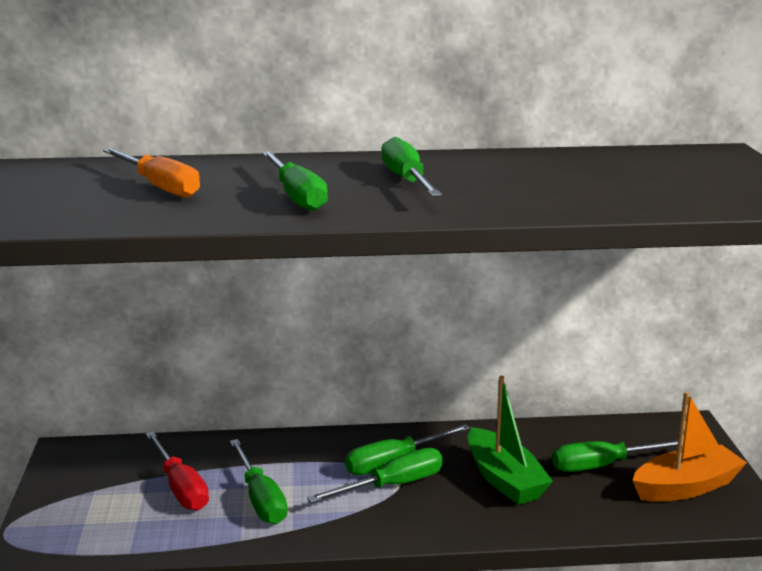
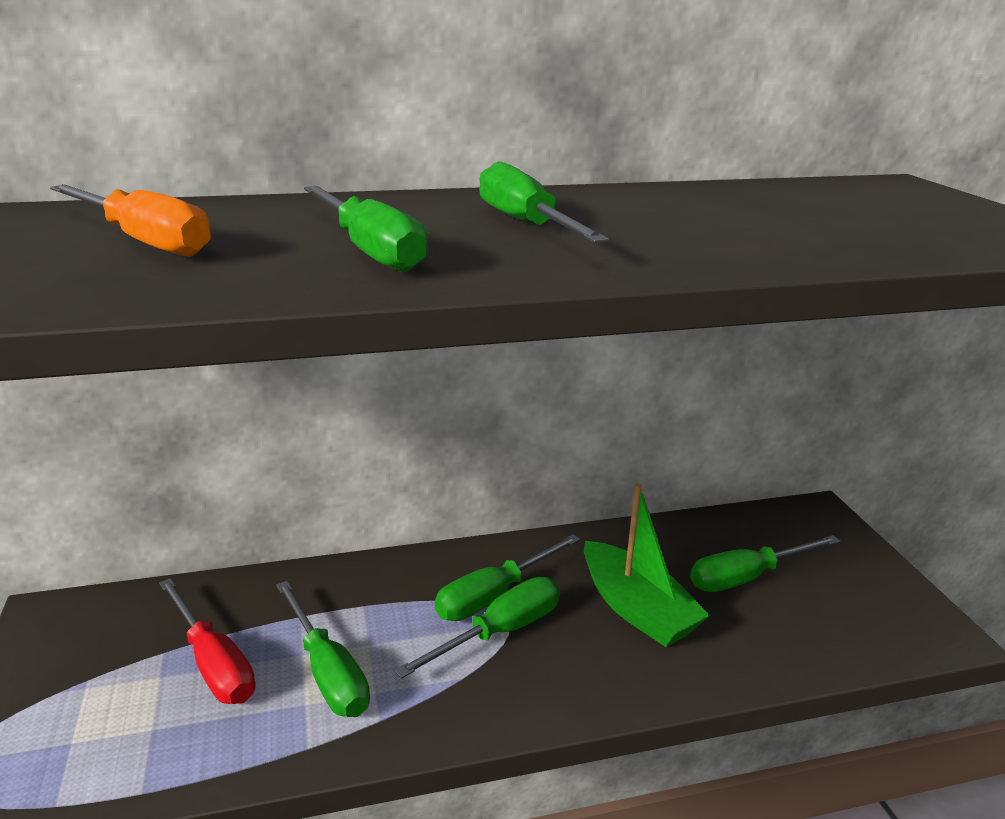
camera: 10 degrees left, 5 degrees up
orange boat [633,391,747,502] -> none

